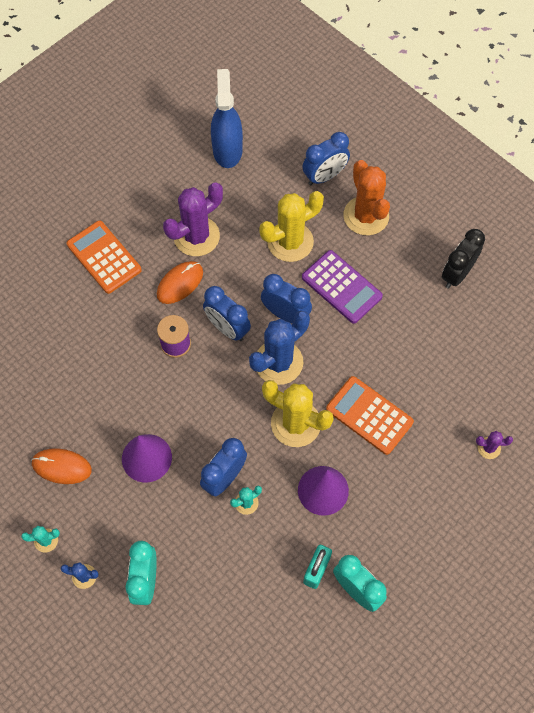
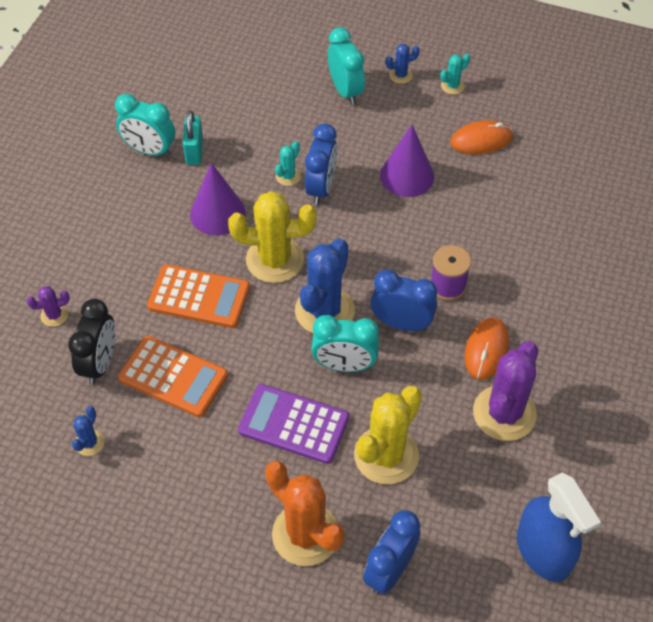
camera: 155 degrees right, 10 degrees down
orange calculator [67,221,142,294] -> orange calculator moved to [118,336,228,417]
blue clock [261,274,312,324] -> turquoise clock [311,315,379,372]
black clock [442,229,485,288] -> black clock moved to [68,299,115,385]
none -> blue cactus [72,406,104,456]

